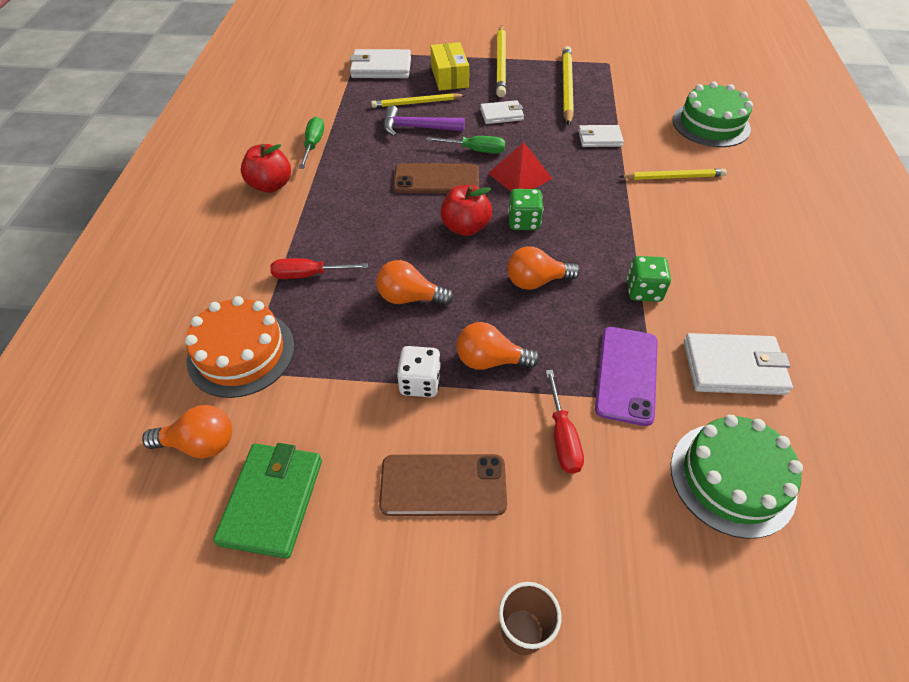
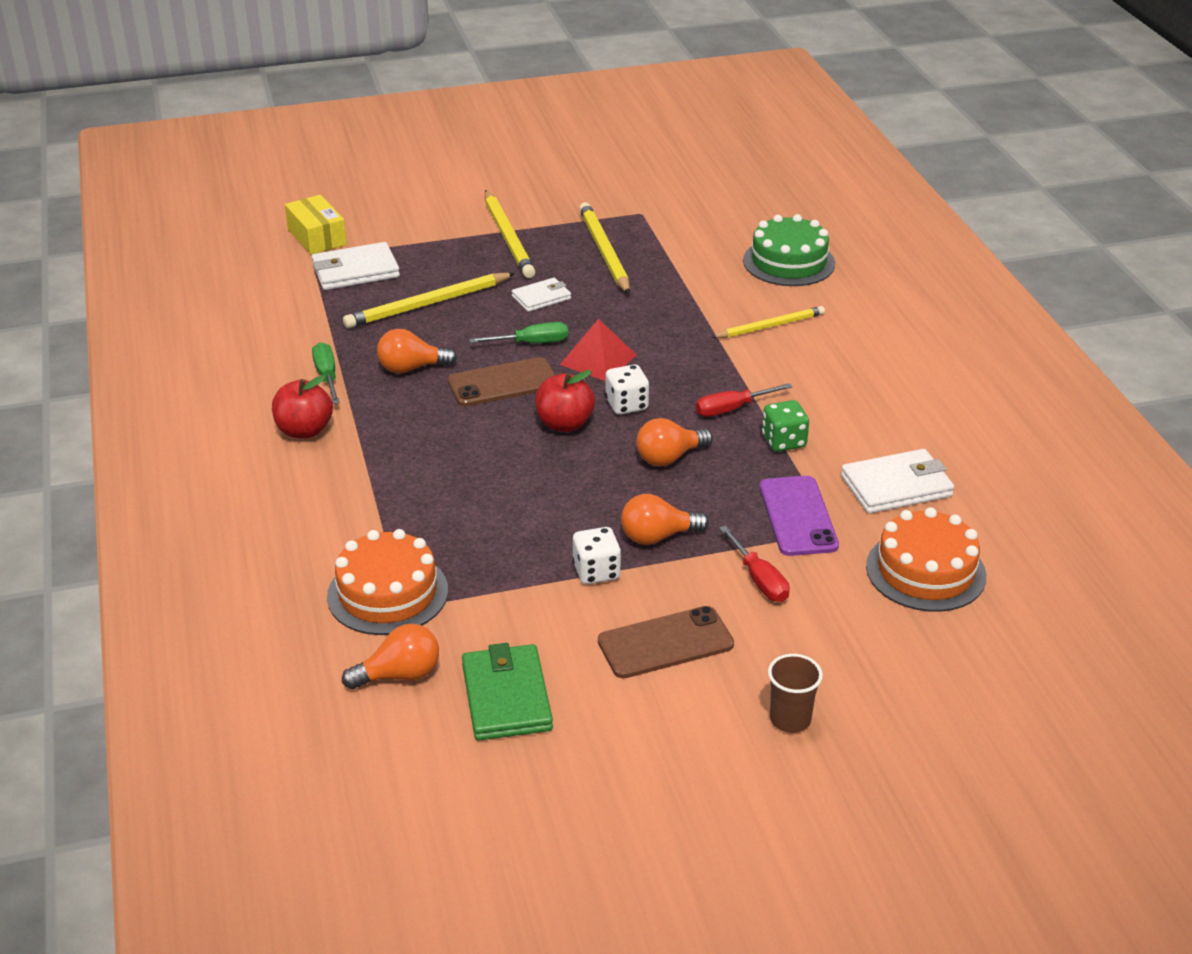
camera: 20 degrees left, 15 degrees down
red screwdriver [270,258,368,279] -> red screwdriver moved to [696,383,793,417]
yellow pencil [371,93,466,108] -> yellow pencil [343,273,515,328], size x1.51
orange light bulb [376,260,454,305] -> orange light bulb moved to [377,329,457,373]
purple hammer [384,105,465,137] -> none
yellow box [431,42,469,91] -> yellow box moved to [285,195,347,255]
green dice [508,189,543,230] -> white dice [605,365,649,415]
white wallet [578,125,624,147] -> none
green cake [671,415,803,539] -> orange cake [866,507,986,612]

